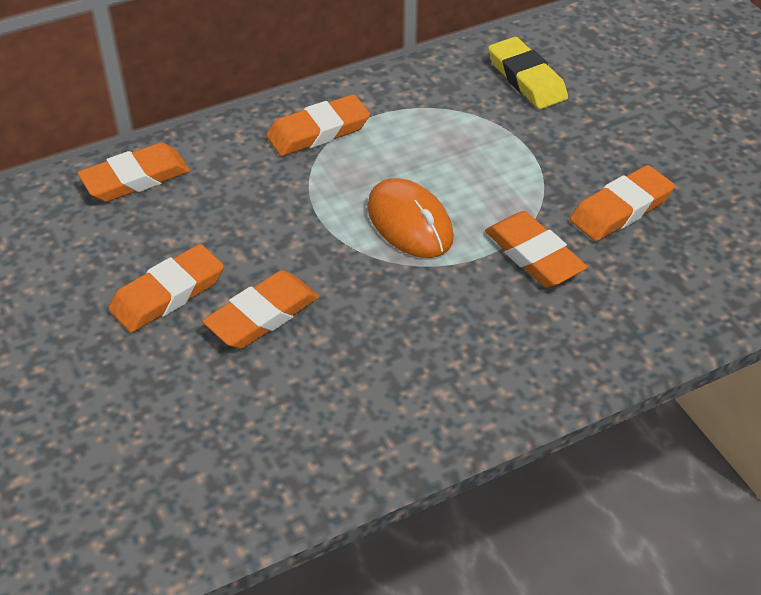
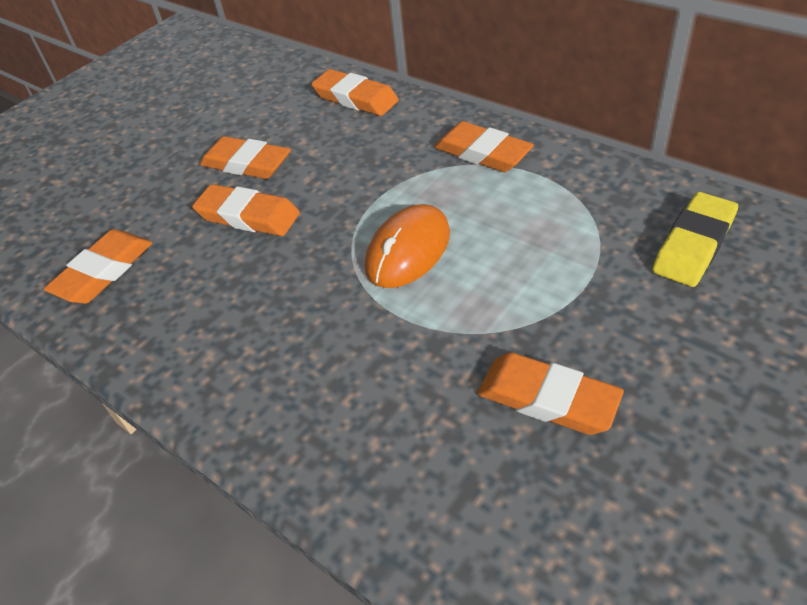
camera: 70 degrees right, 0 degrees up
orange eraser [485,211,587,288] -> orange eraser moved to [44,229,152,304]

